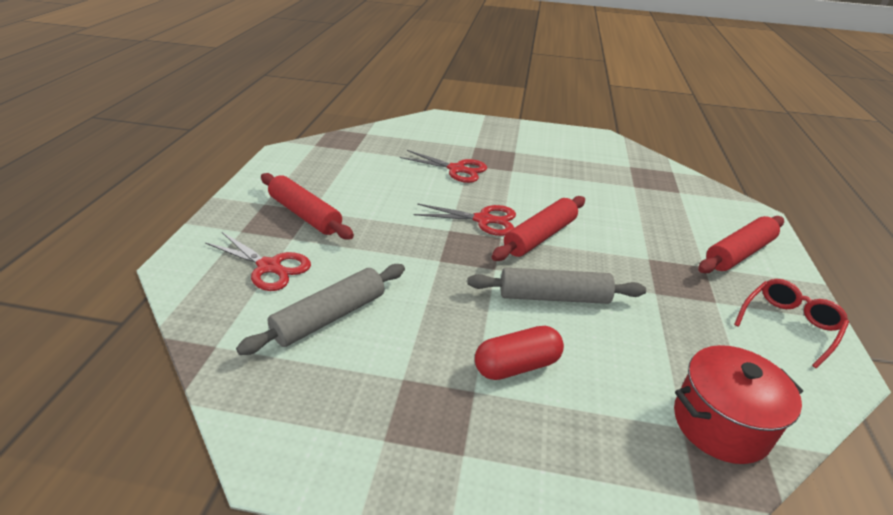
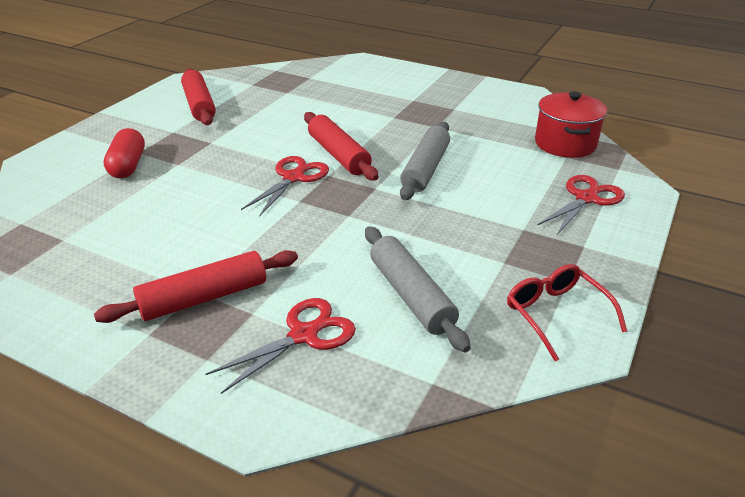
camera: 70 degrees left, 0 degrees up
red scissors [400,150,487,183] -> red scissors moved to [537,175,625,235]
red capsule [475,326,564,380] -> red capsule moved to [104,128,145,178]
red rolling pin [698,216,784,273] -> red rolling pin moved to [181,68,216,125]
red glasses [734,279,849,369] -> red glasses moved to [507,264,627,361]

